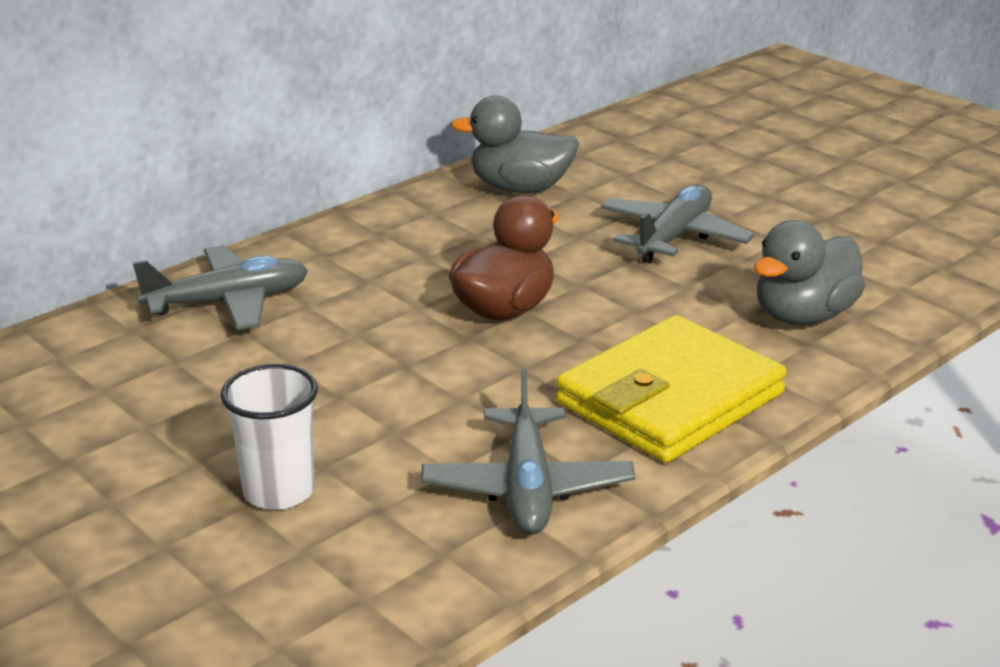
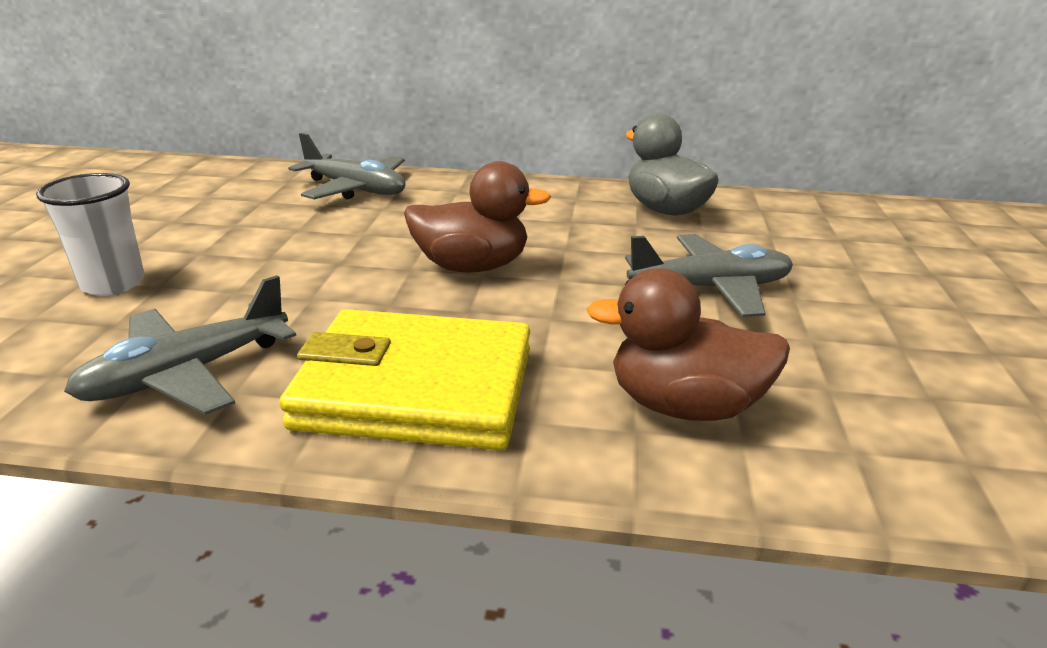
camera: 50 degrees right, 0 degrees up
grey duck [754,220,865,325] -> brown duck [586,269,790,421]

